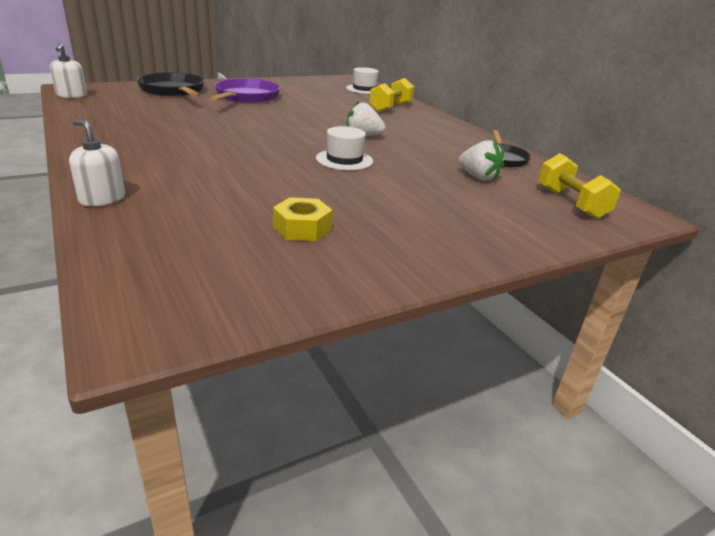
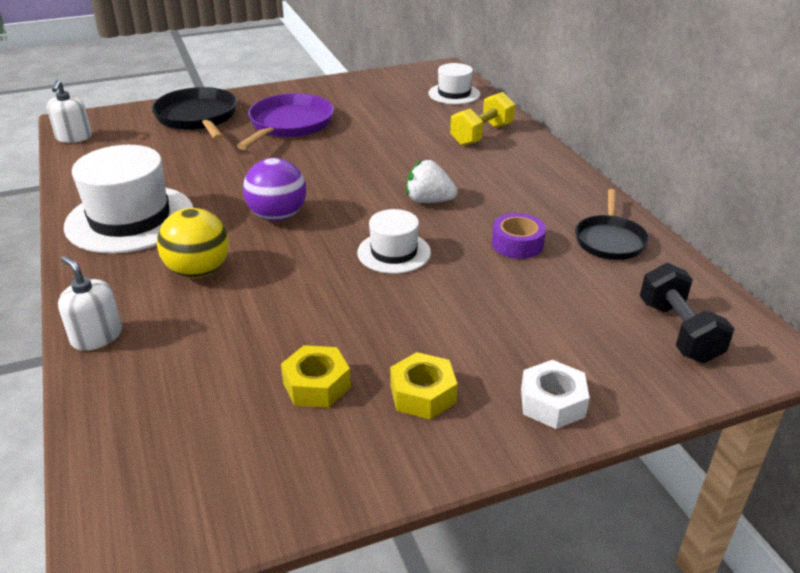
camera: 10 degrees right, 5 degrees up
white strawberry [458,140,504,181] -> none
yellow dumbbell [538,153,620,219] -> black dumbbell [640,263,735,363]
none -> white hat [64,145,193,254]
none -> yellow ball [157,208,229,278]
none -> purple ball [243,158,306,221]
none -> yellow nut [390,352,457,420]
none -> purple tape [492,213,546,259]
none -> white nut [521,360,590,429]

